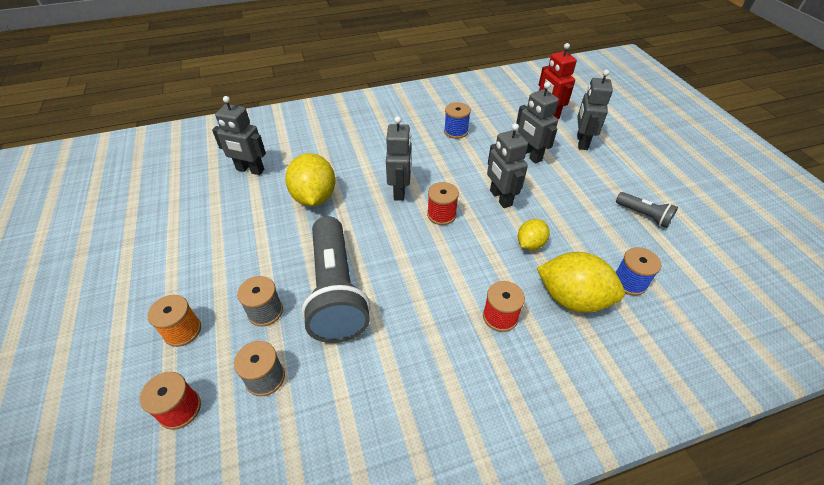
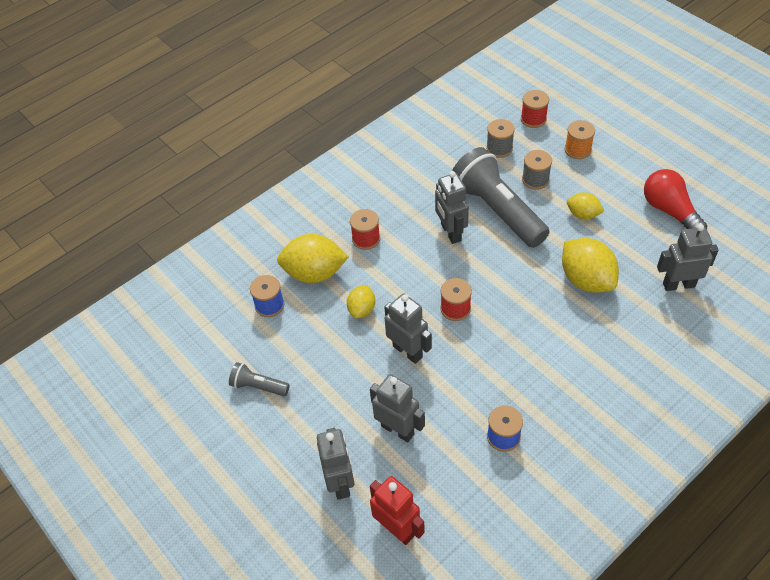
camera: 160 degrees right, 5 degrees up
grey robot [386,116,412,201] -> grey robot moved to [435,171,469,244]
none -> yellow lemon [567,192,604,219]
none -> red light bulb [644,169,707,229]

